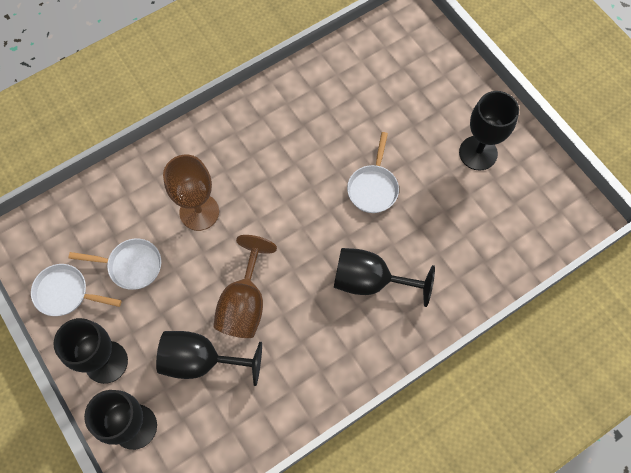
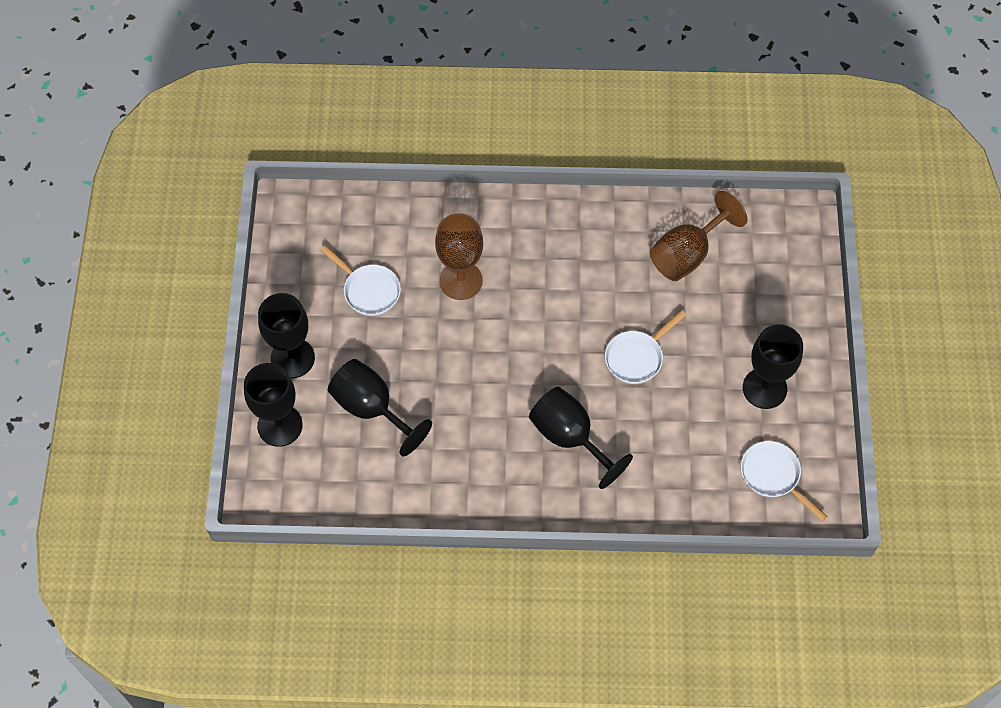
camera: 35 degrees right, 5 degrees down
white pan [31,264,122,316] -> white pan moved to [741,441,827,521]
brown goblet [213,235,277,338] -> brown goblet moved to [650,191,748,281]

